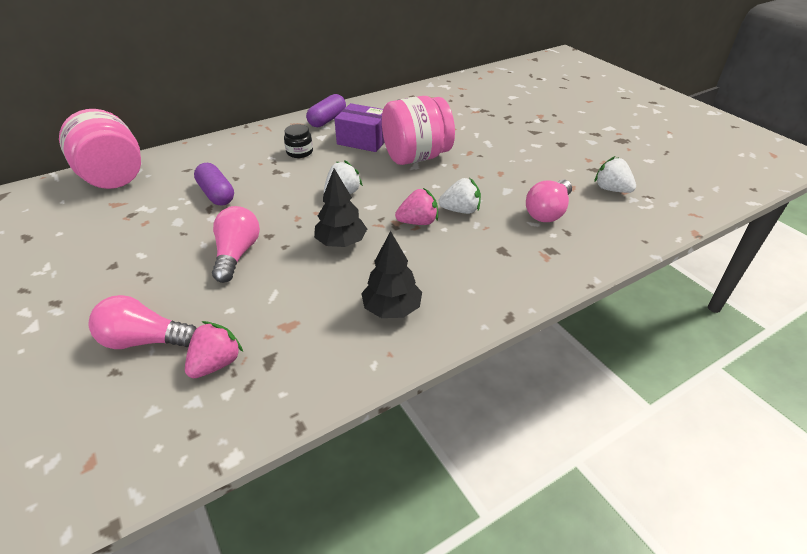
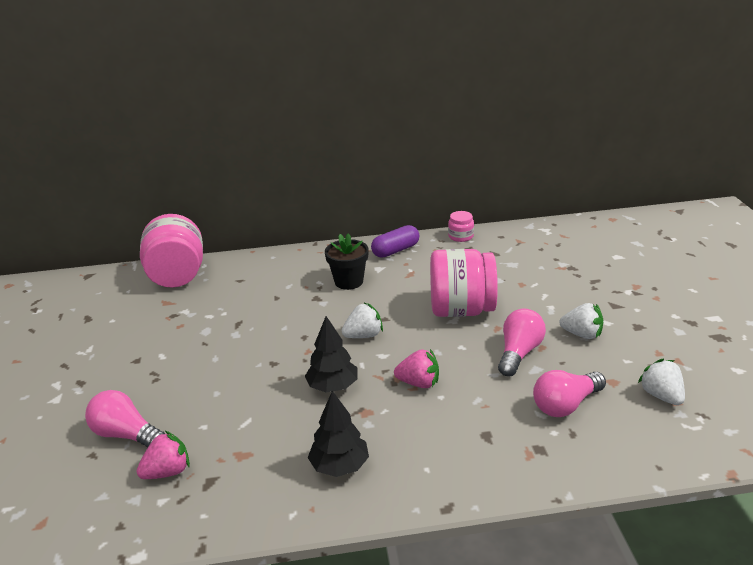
camera: 25 degrees right, 10 degrees down
purple capsule [194,163,234,206] -> none
pink light bulb [212,206,260,283] -> pink light bulb moved to [498,309,546,377]
black jar [284,124,313,158] -> black flower pot [325,233,369,290]
purple box [334,103,385,152] -> none
white strawberry [439,178,481,214] -> white strawberry moved to [559,303,603,339]
none -> pink jar [448,211,474,242]

